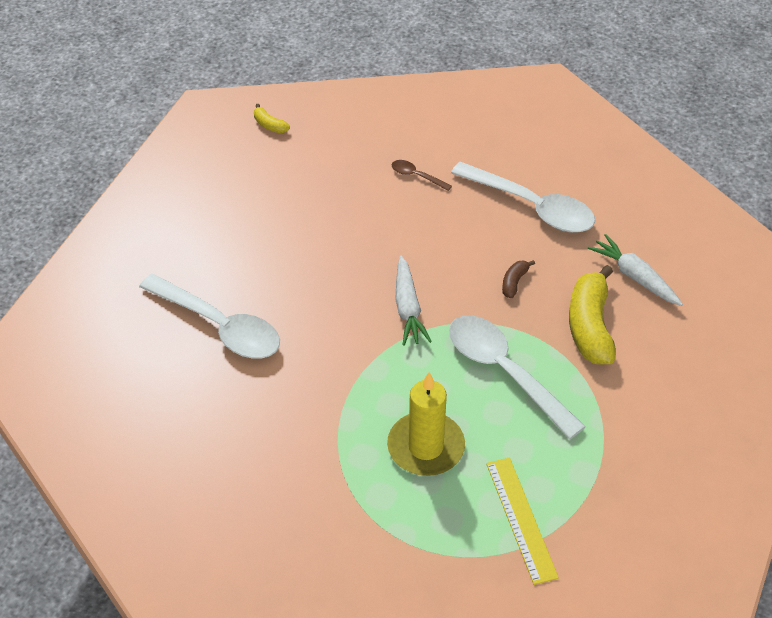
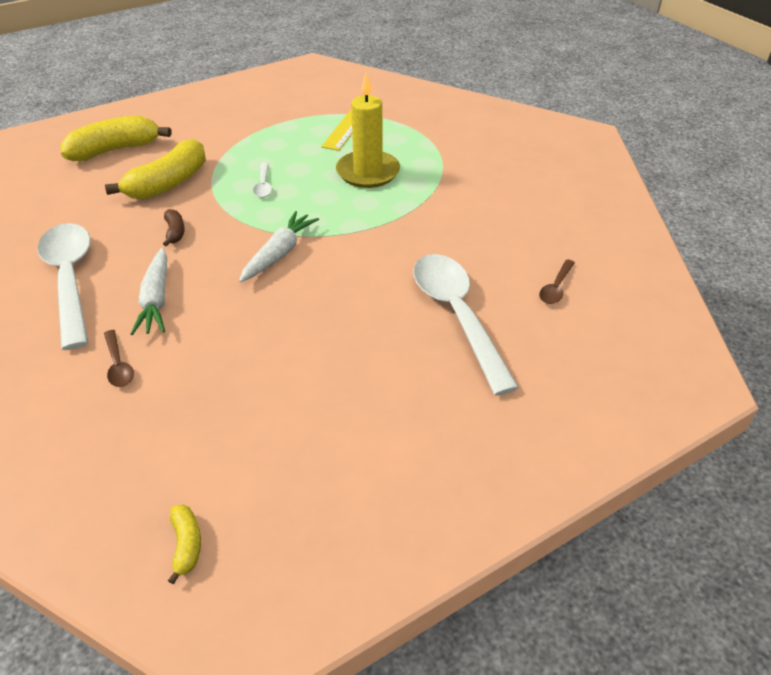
camera: 145 degrees left, 5 degrees down
white spoon [449,315,586,439] -> white spoon [253,163,272,198], size x0.42
brown banana [502,260,535,298] -> brown banana turned 75 degrees counterclockwise [163,209,185,247]
white carrot [588,234,683,306] -> white carrot moved to [131,248,167,335]
none -> yellow banana [60,116,171,161]
none -> brown spoon [539,259,575,304]

